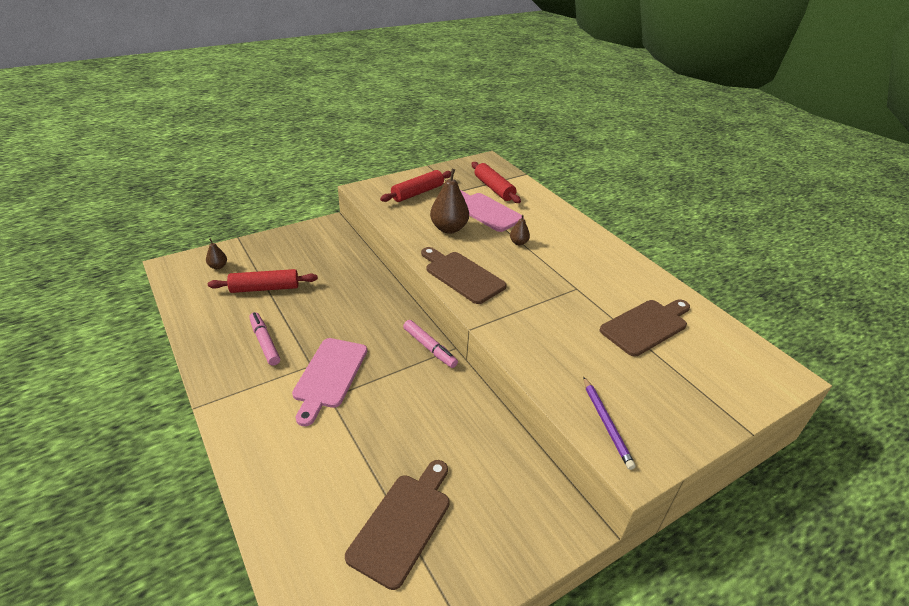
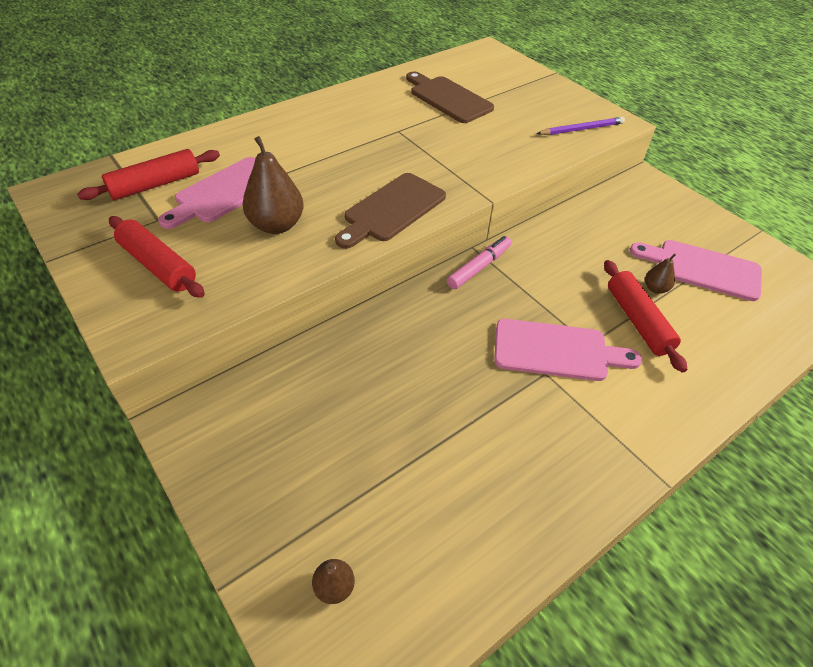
camera: 95 degrees left, 10 degrees up
red rolling pin [208,269,318,293] -> red rolling pin moved to [604,260,687,373]
pink marker [249,312,280,366] -> none
brown cutting board [345,460,450,590] -> pink cutting board [630,240,762,301]
brown pear [510,215,530,245] -> brown pear moved to [645,253,676,294]

